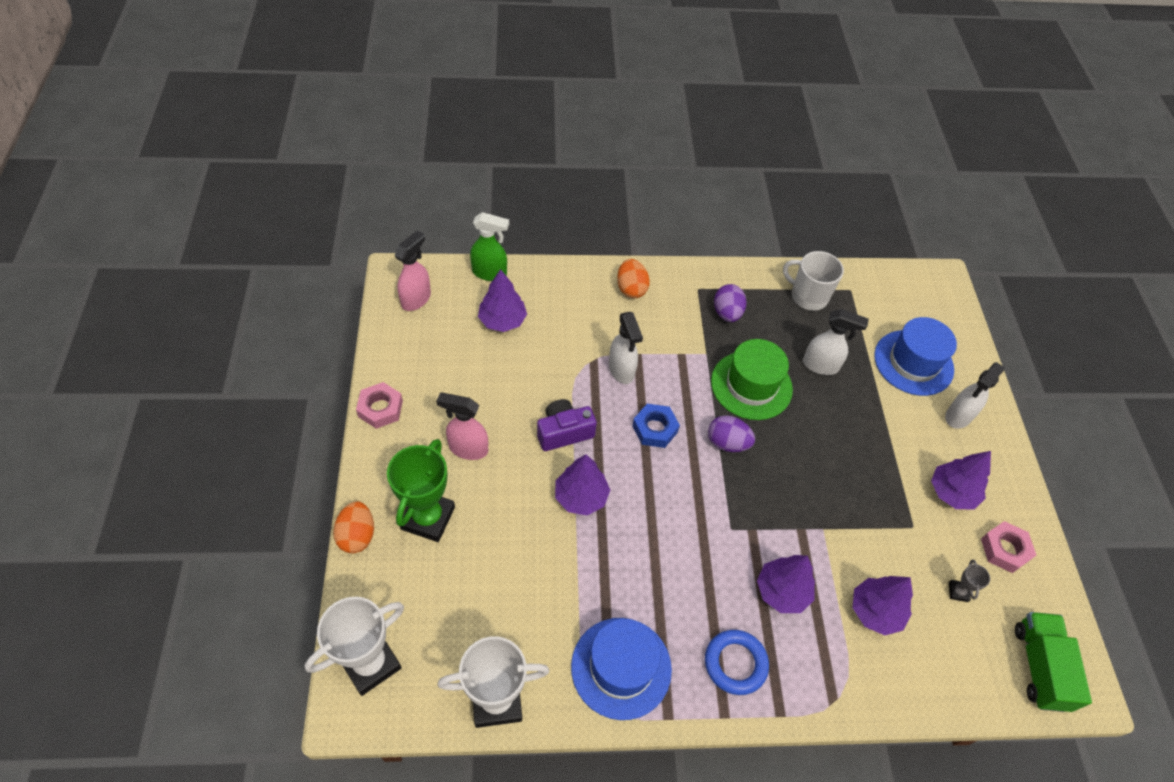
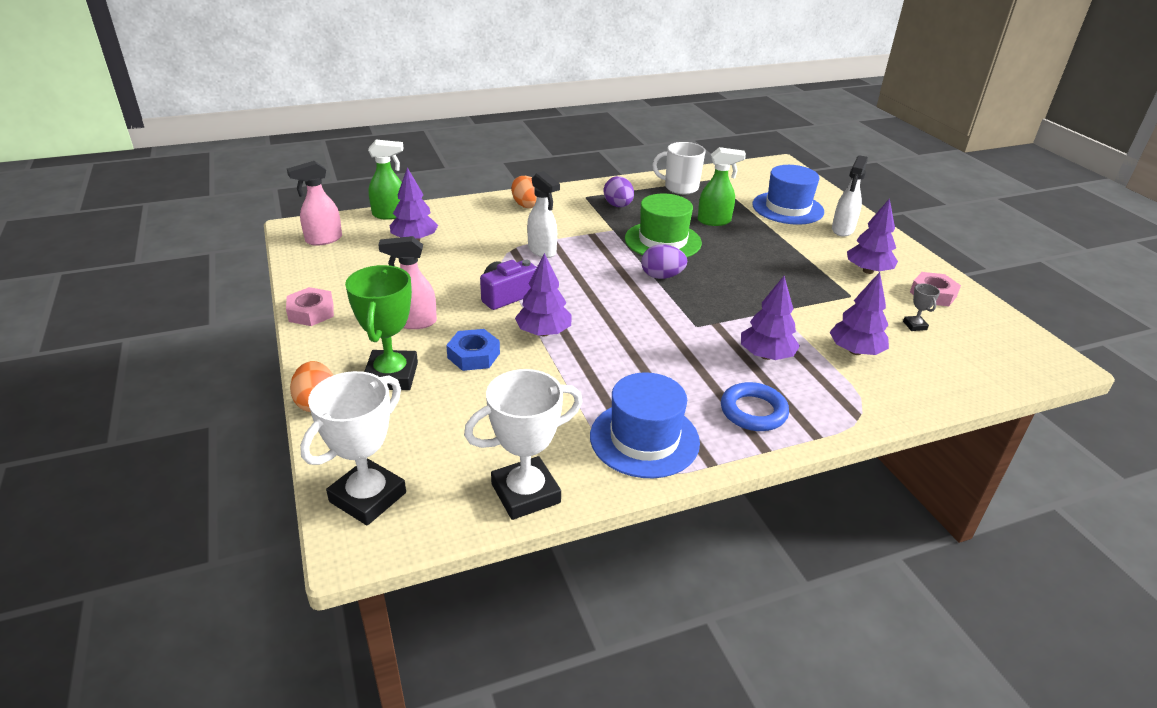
camera: 15 degrees left, 20 degrees down
pink spray bottle [394,230,431,311] -> pink spray bottle turned 135 degrees counterclockwise [287,161,342,246]
blue nut [632,404,680,448] -> blue nut moved to [446,329,500,371]
white spray bottle [803,309,869,375] -> green spray bottle [698,147,746,226]
green truck [1015,612,1092,712] -> none

